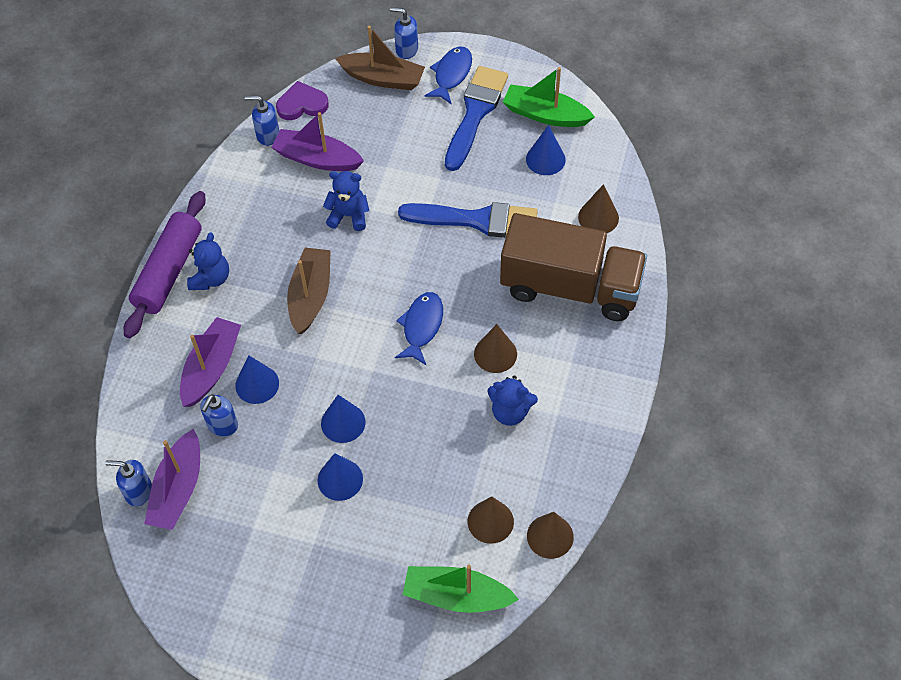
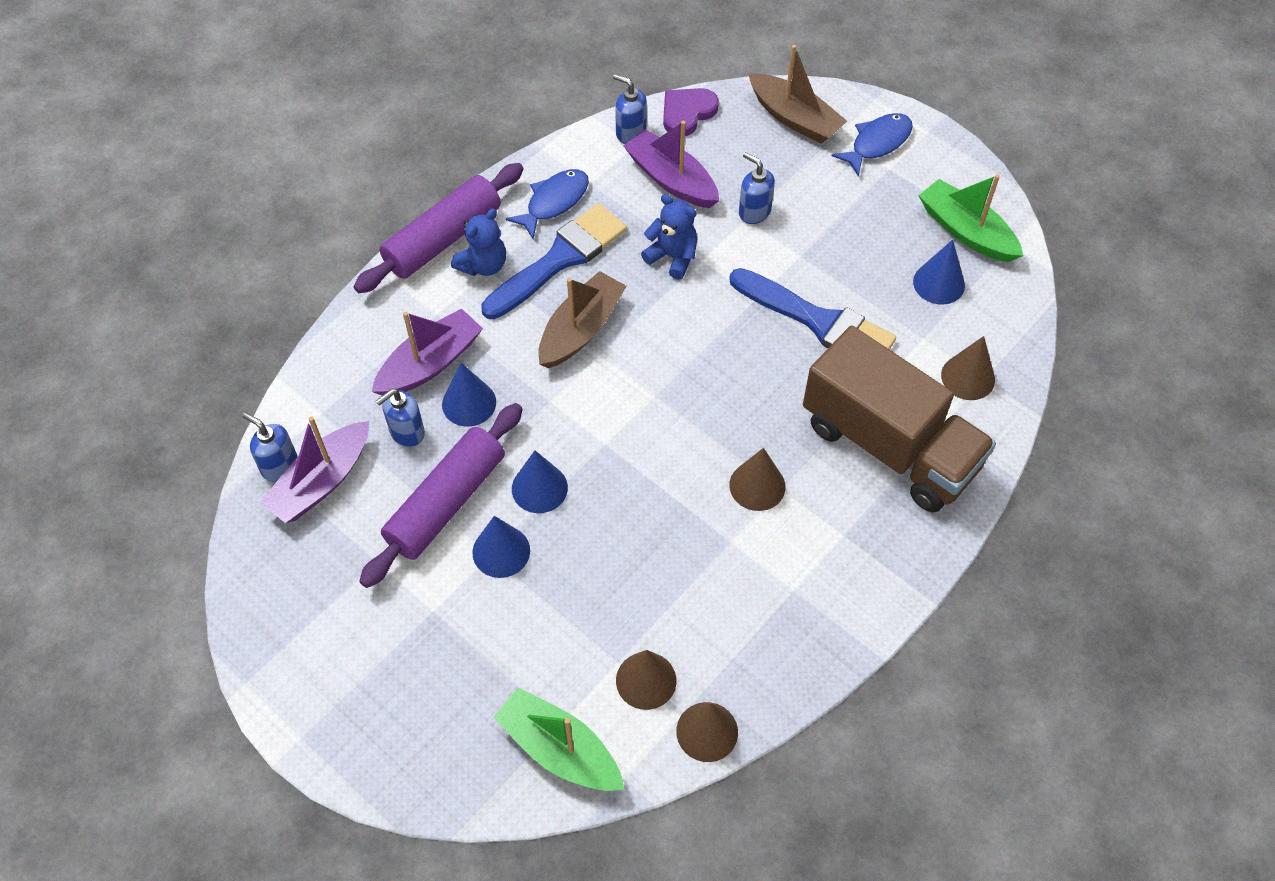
camera: 25 degrees right, 0 degrees up
purple heart [276,81,329,120] -> purple heart turned 60 degrees counterclockwise [663,88,719,136]
blue soap dispenser [390,7,418,59] -> blue soap dispenser moved to [739,152,775,224]
blue fish [395,292,443,365] -> blue fish moved to [506,169,589,239]
blue brush [445,66,508,171] -> blue brush moved to [481,203,627,319]
blue teddy bear [487,376,538,426] -> none
none -> purple rolling pin [359,403,523,588]

